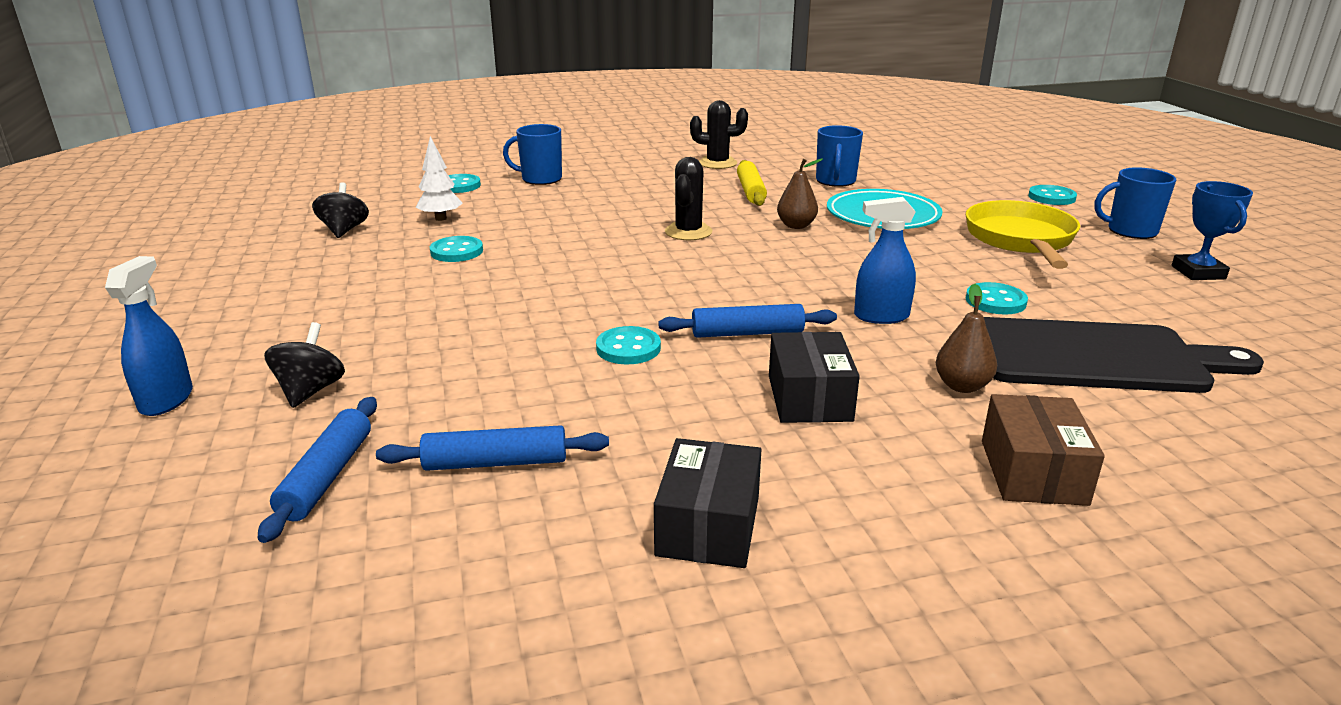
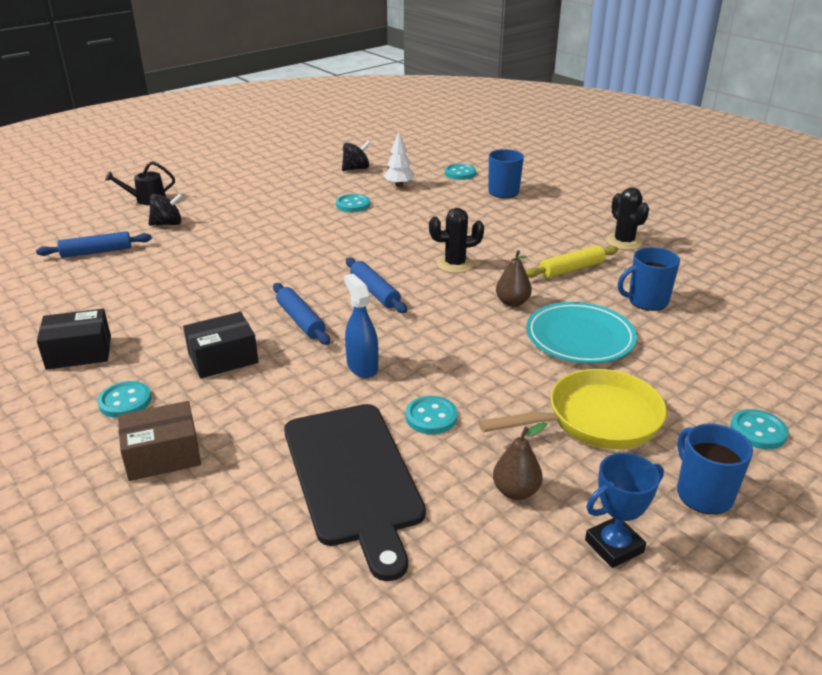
camera: 65 degrees right, 5 degrees up
blue spray bottle [105,256,193,416] -> black watering can [105,161,175,205]
blue rolling pin [376,425,609,471] -> blue rolling pin moved to [346,258,407,313]
turquoise button [596,326,661,364] -> turquoise button moved to [97,381,152,418]
brown pear [936,284,997,393] -> brown pear moved to [493,422,547,500]

